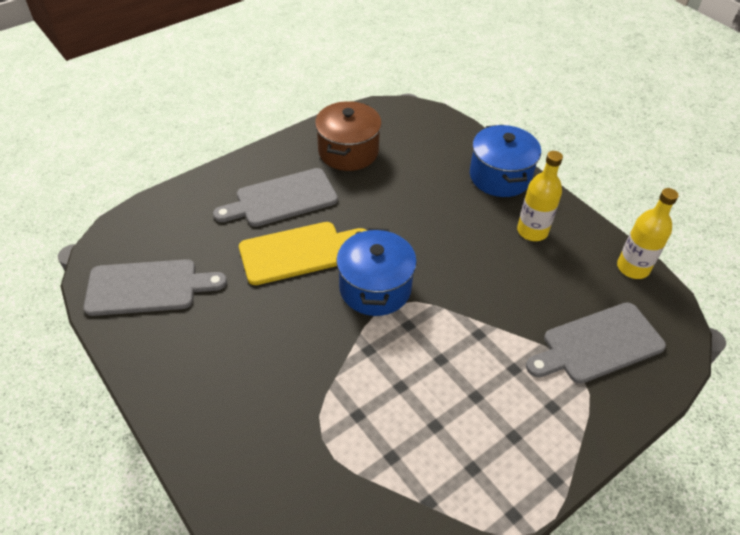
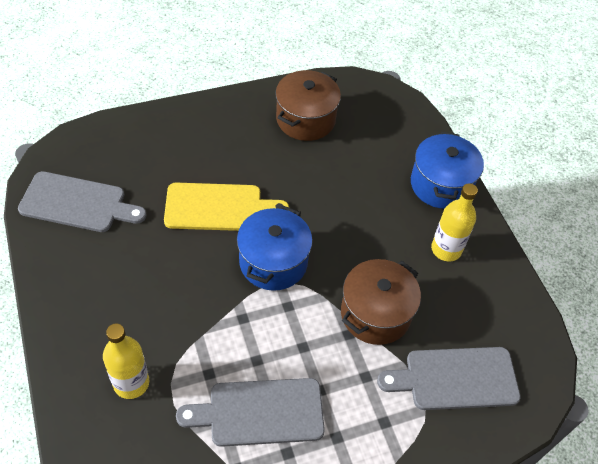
camera: 15 degrees right, 5 degrees up
grey cutting board [213,168,338,227] -> grey cutting board moved to [176,378,325,447]
yellow bottle [617,188,679,279] -> yellow bottle moved to [103,324,149,399]
none -> brown pot [341,259,421,345]

